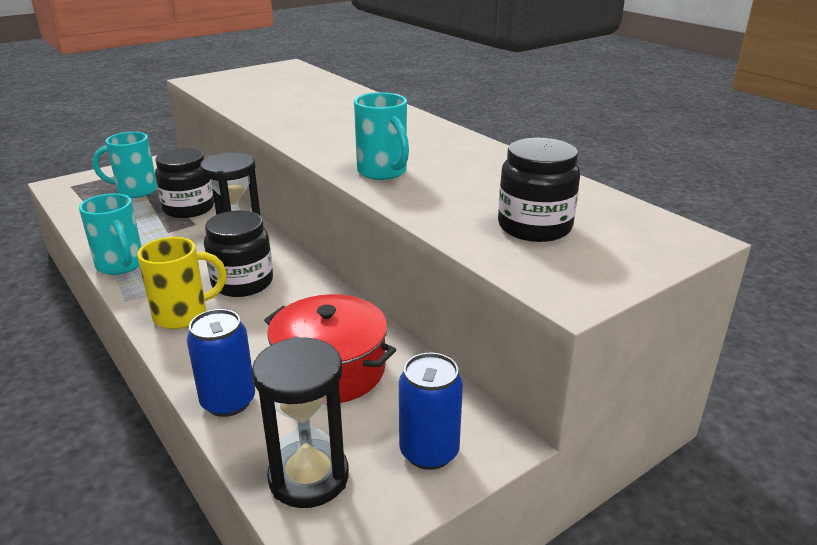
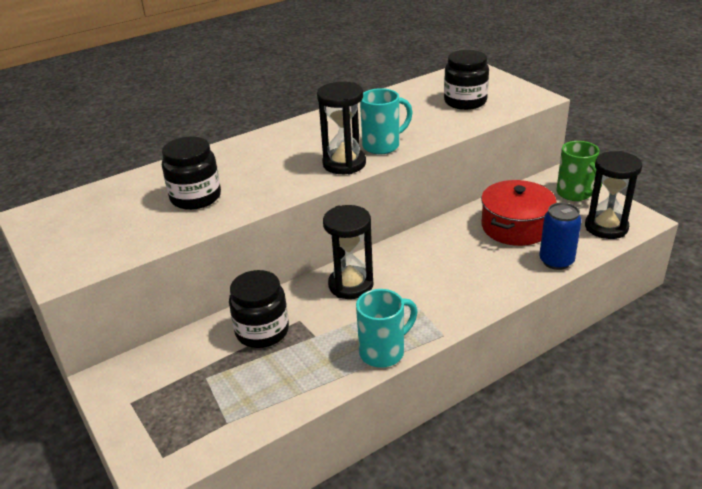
camera: 85 degrees left, 5 degrees up
turquoise mug [92,132,157,198] -> none
yellow mug [137,237,227,329] -> none
black jar [204,210,273,297] -> black jar moved to [162,137,221,210]
blue can [399,353,463,470] -> green mug [556,141,602,201]
none -> black hourglass [317,82,366,174]

